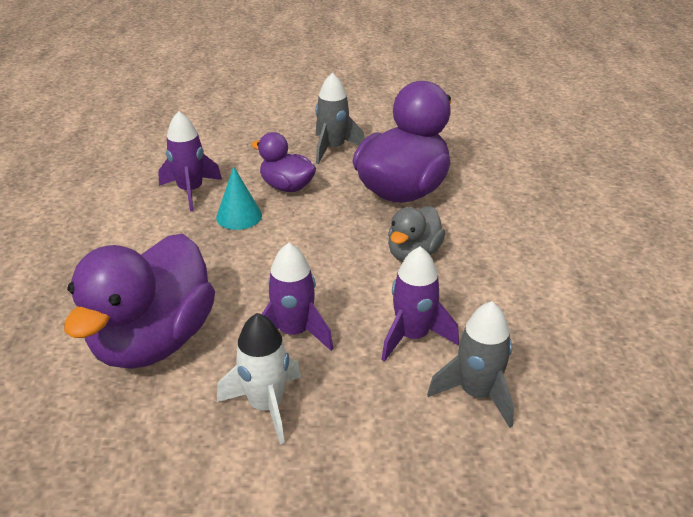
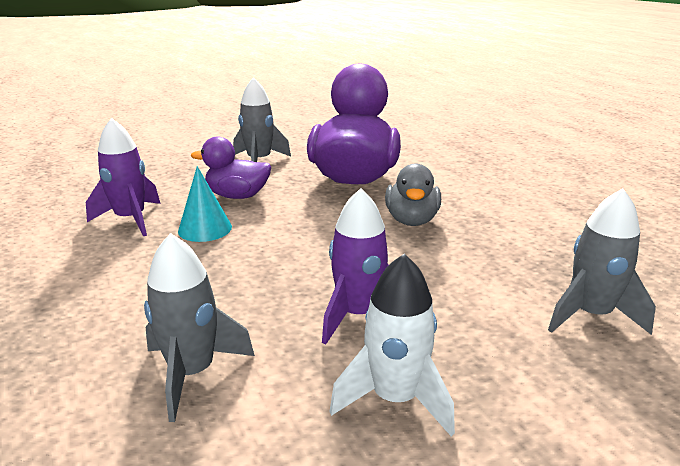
camera: 25 degrees left, 10 degrees down
purple duck [64,233,215,369] -> grey rocket [144,233,255,422]
purple rocket [381,247,459,362] -> none

